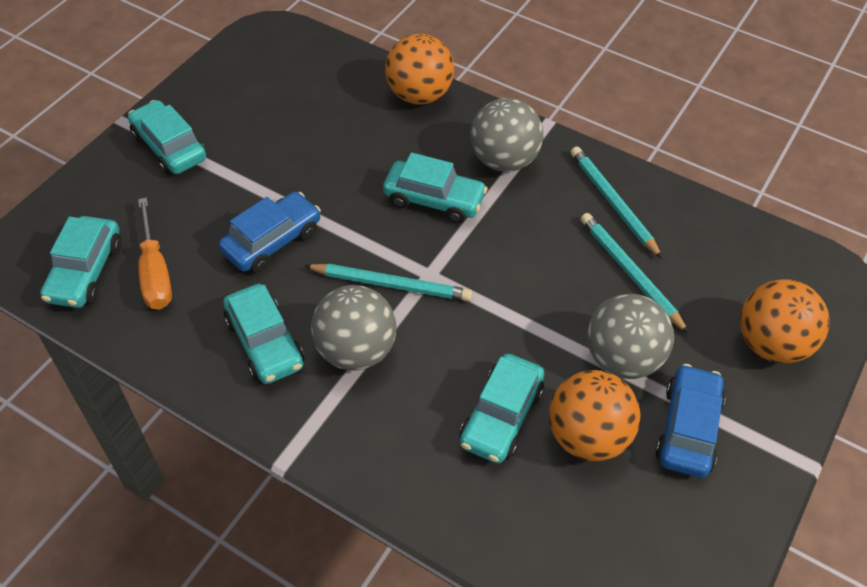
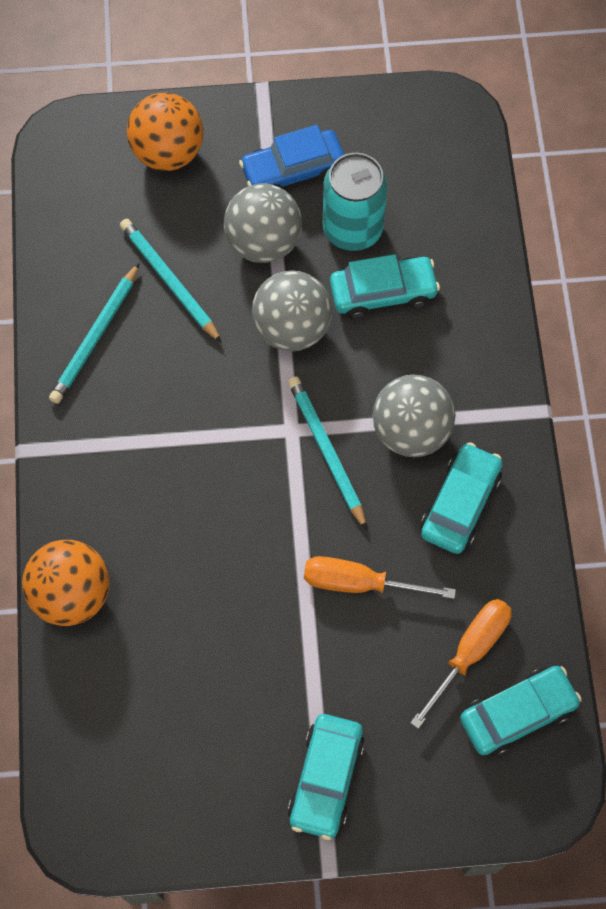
camera: 125 degrees left, 15 degrees up
blue car [219,192,321,273] -> orange screwdriver [304,556,456,599]
turquoise car [383,152,487,223] -> none
grey ball [470,98,543,172] -> grey ball moved to [252,270,332,351]
orange ball [549,370,641,461] -> turquoise can [323,153,388,251]
turquoise pencil [580,213,689,334] -> turquoise pencil turned 120 degrees clockwise [120,219,222,343]

